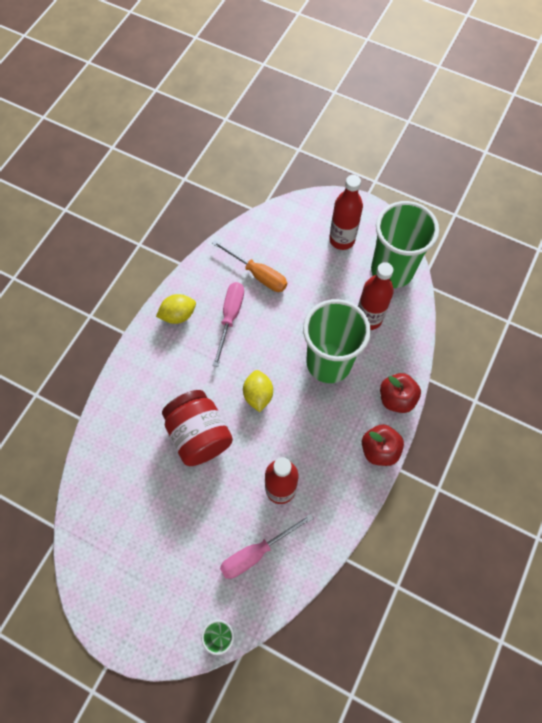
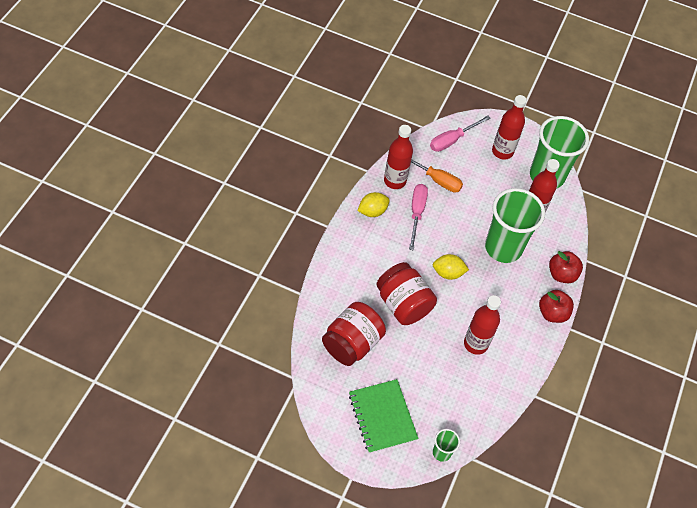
camera: 10 degrees left, 10 degrees down
pink screwdriver [220,513,314,579] -> pink screwdriver moved to [430,115,491,152]
yellow lemon [243,370,273,412] -> yellow lemon turned 75 degrees counterclockwise [433,254,469,280]
none -> red jar [322,302,386,366]
none -> green notebook [349,379,419,453]
none -> red bottle [384,125,413,189]

